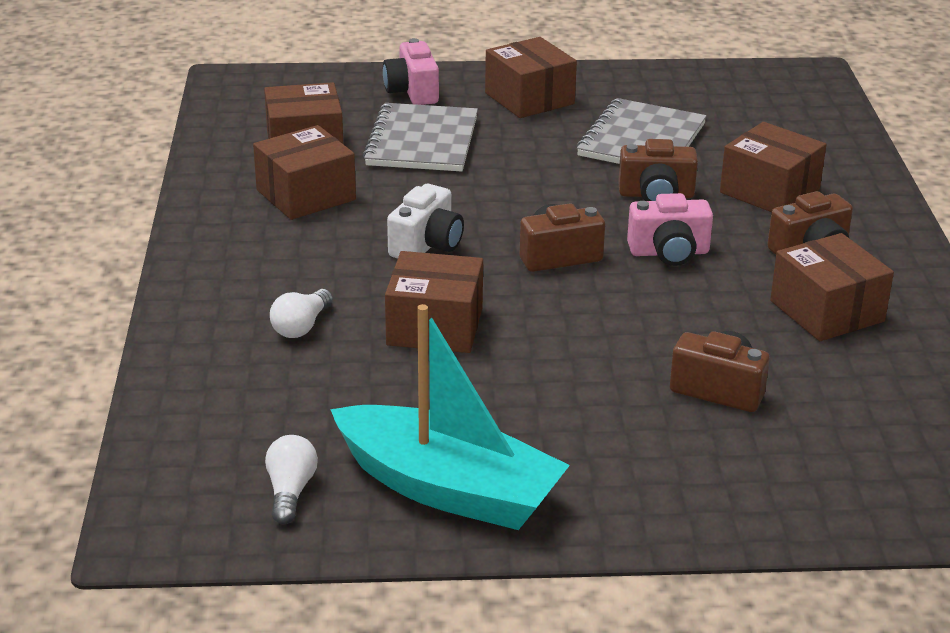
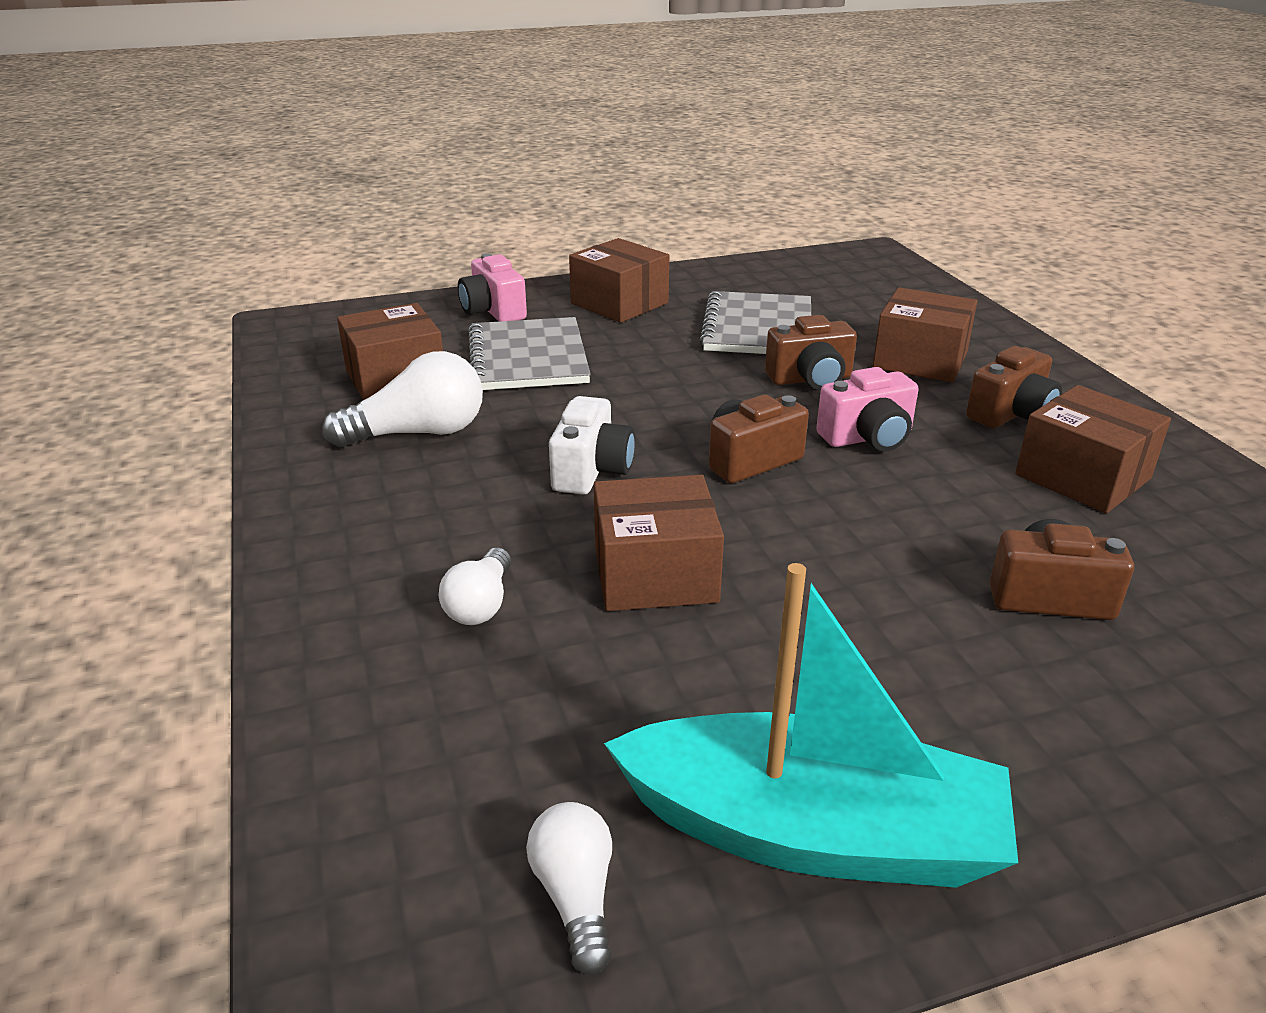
camera: 15 degrees left, 0 degrees up
brown box [253,125,356,220] -> white light bulb [322,351,483,447]

